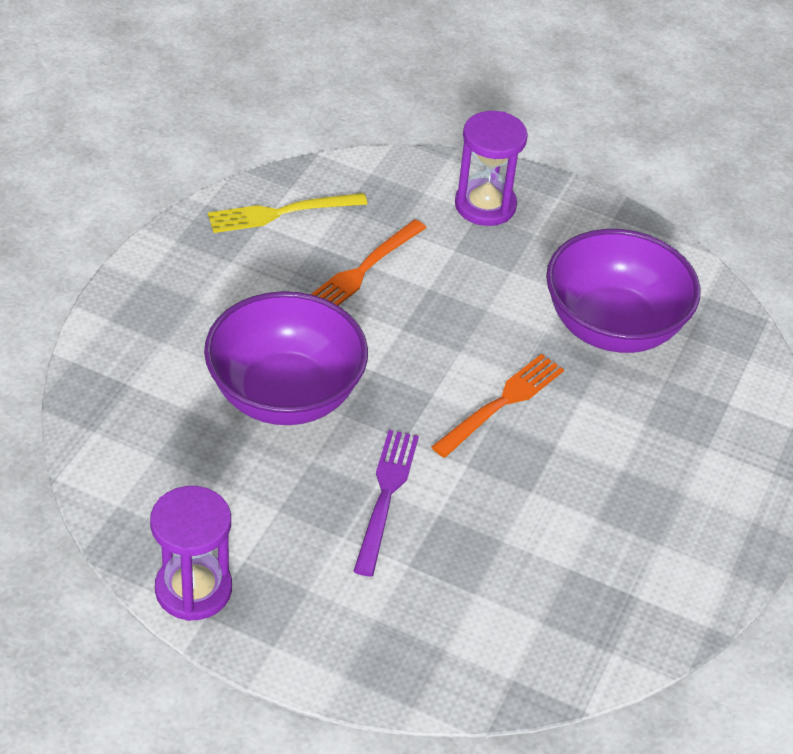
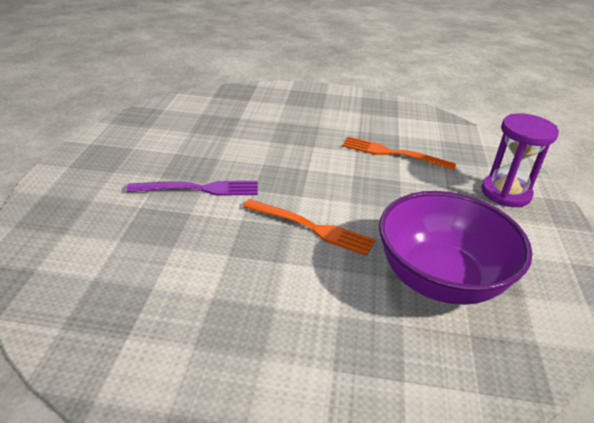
camera: 75 degrees right, 10 degrees down
purple hourglass [150,486,232,621] -> none
purple bowl [204,291,368,425] -> none
yellow fork [208,193,367,233] -> none

